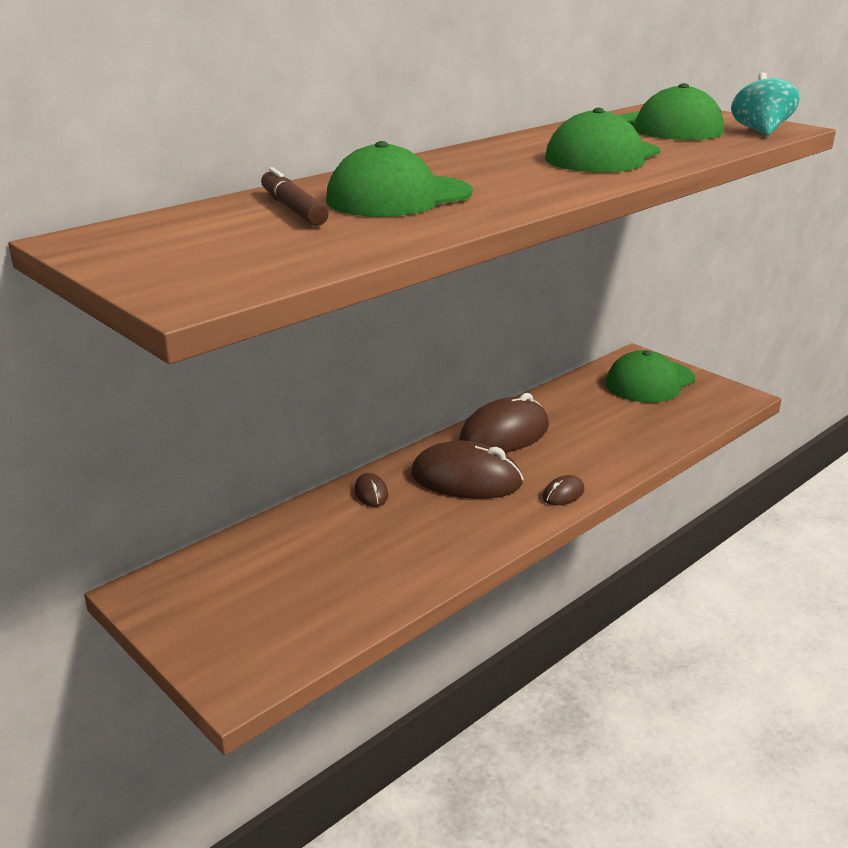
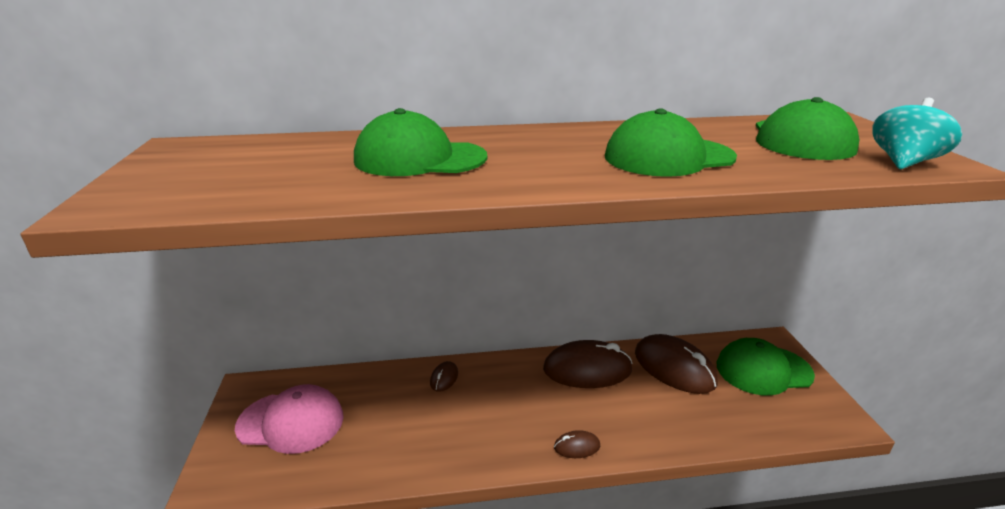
camera: 35 degrees right, 0 degrees up
brown marker [261,167,328,226] -> none
brown mouse [411,441,523,499] -> brown mouse moved to [635,334,718,394]
none -> pink cap [235,384,344,454]

